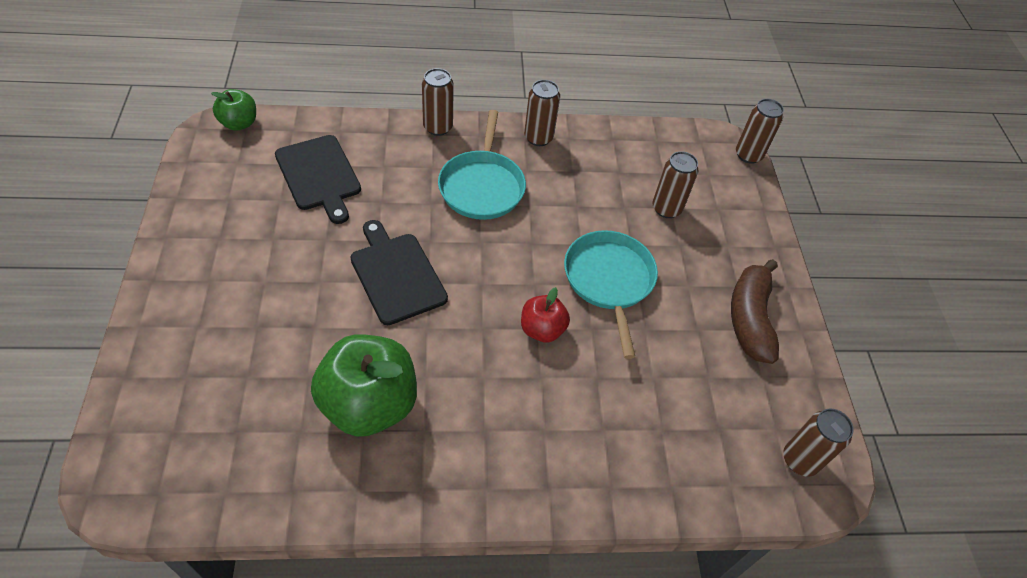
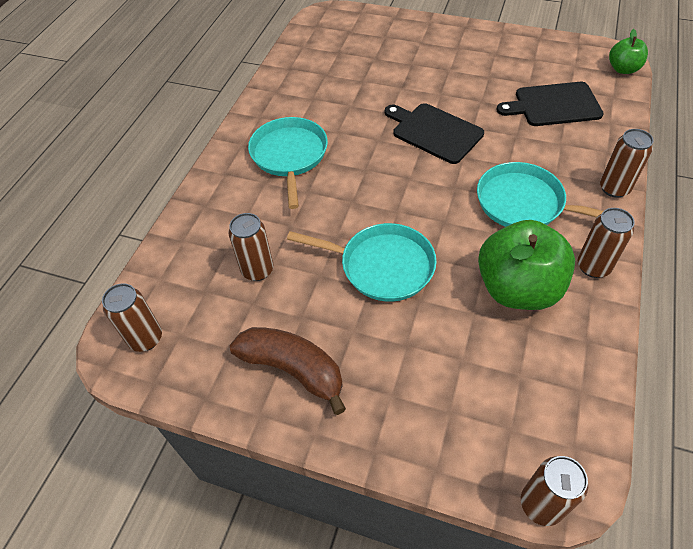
camera: 120 degrees right, 0 degrees up
green apple [311,334,417,437] -> green apple moved to [478,220,575,310]
black cutting board [350,220,448,325] -> black cutting board turned 135 degrees counterclockwise [385,103,484,164]
red apple [521,287,570,343] -> none
brown can [652,151,698,218] -> brown can moved to [228,213,274,281]
none -> turquoise pan [248,117,328,209]

